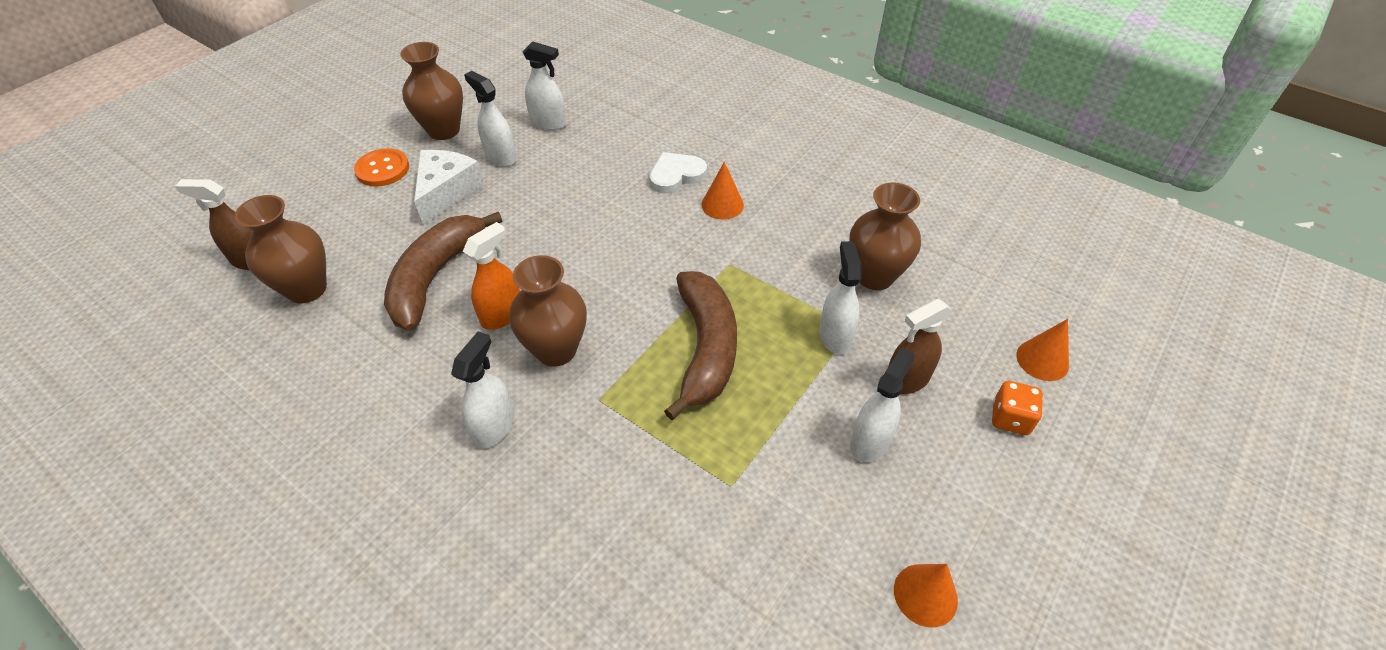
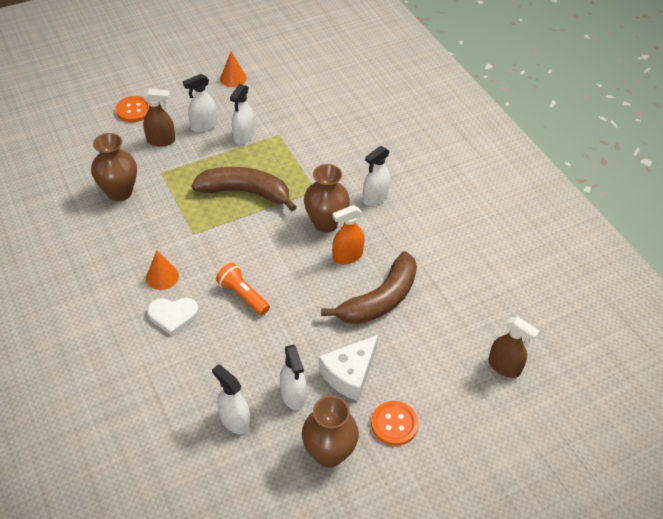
camera: 155 degrees left, 0 degrees up
brown vase [235,195,327,303] -> none
brown banana [664,271,737,420] -> brown banana turned 75 degrees clockwise [192,167,297,211]
white spray bottle [819,241,862,354] -> white spray bottle moved to [230,84,254,145]
orange dice [992,381,1043,435] -> orange button [116,96,149,122]
orange cone [1016,319,1069,381] -> none
none -> orange flashlight [216,263,270,316]

